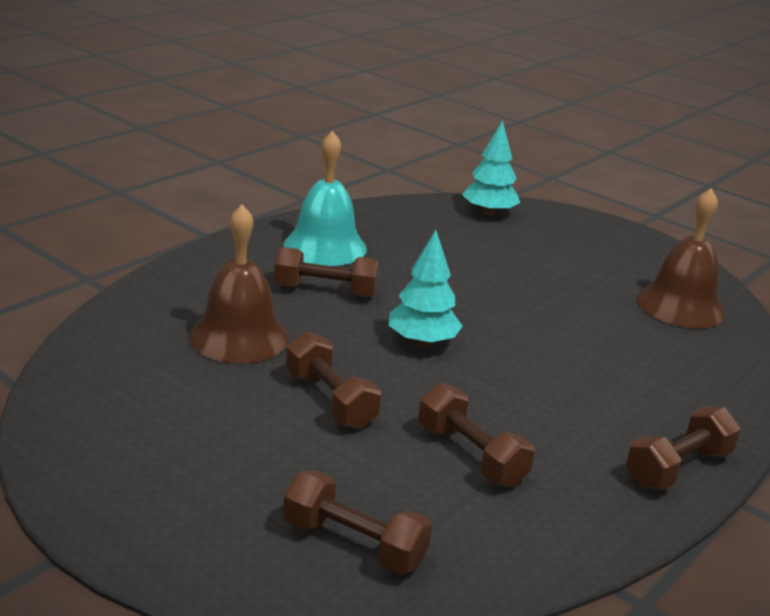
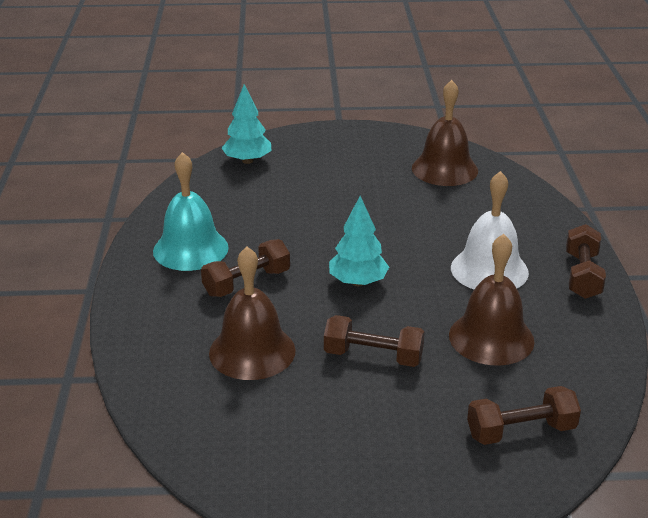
camera: 40 degrees left, 5 degrees up
brown dumbbell [418,383,535,487] -> brown bell [449,234,535,366]
none -> white bell [451,171,529,289]

